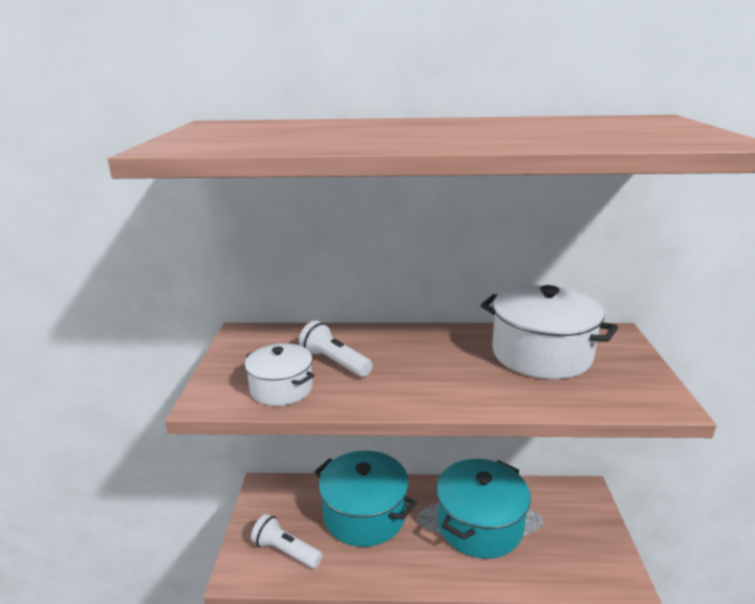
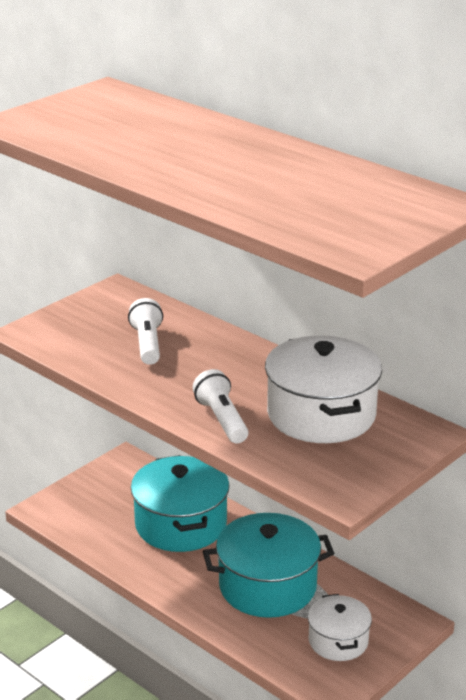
camera: 40 degrees right, 5 degrees up
white pot [245,343,315,406] -> white pot moved to [308,594,372,661]
white flashlight [251,514,322,568] -> white flashlight moved to [192,369,248,443]

